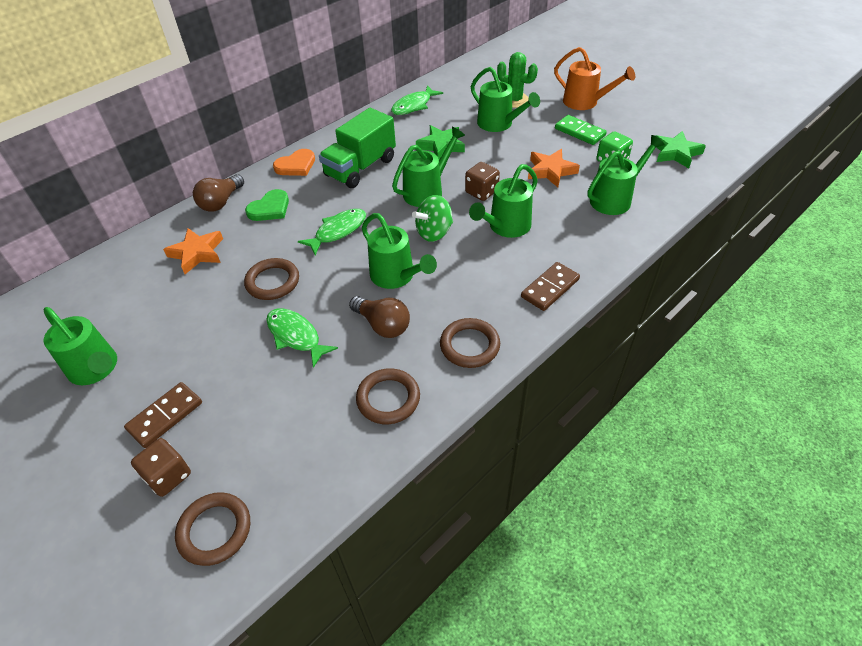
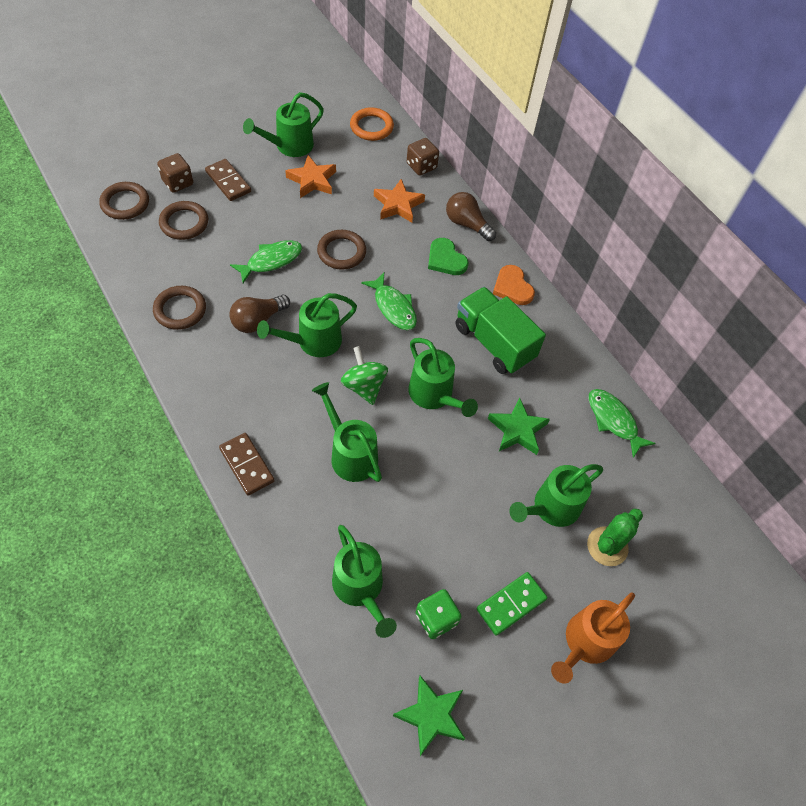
camera: 95 degrees right, 10 degrees up
brown ring [440,318,500,368] -> brown ring moved to [159,201,208,240]
brown dice [465,162,500,201] -> brown dice moved to [407,138,439,176]
orange star [528,149,580,187] -> orange star moved to [285,155,336,198]
none -> orange ring [350,107,394,141]

